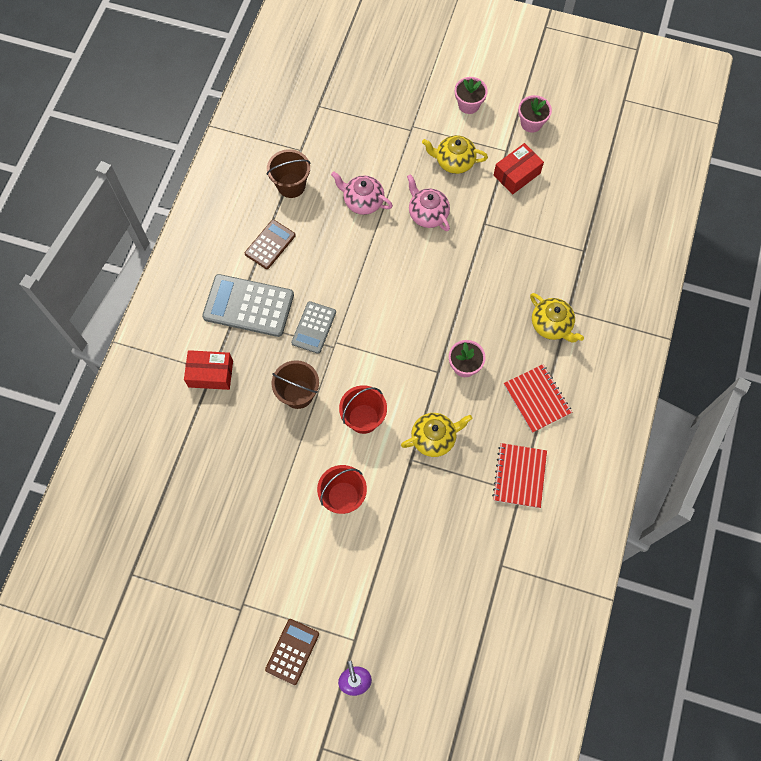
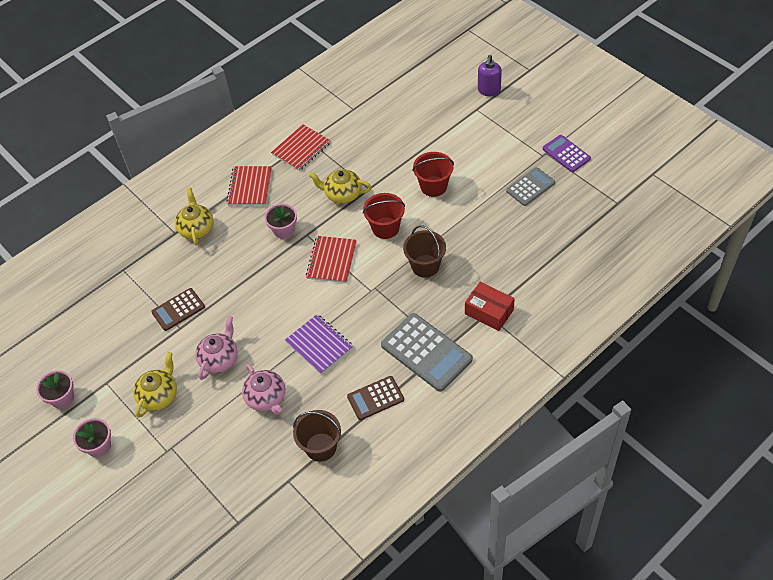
camera: 145 degrees left, 15 degrees down
brown calculator [265,619,319,685] -> brown calculator moved to [151,288,205,331]
grey calculator [291,301,336,354] -> grey calculator moved to [506,167,555,206]
pink teapot [407,174,450,231] -> pink teapot turned 150 degrees counterclockwise [195,316,238,380]
yellow teapot [422,135,488,174] -> yellow teapot turned 105 degrees counterclockwise [133,352,177,418]
red box [493,143,544,194] -> none
none -> purple notebook [285,314,353,374]
none -> red notebook [306,236,357,283]
none -> purple calculator [543,135,591,172]

